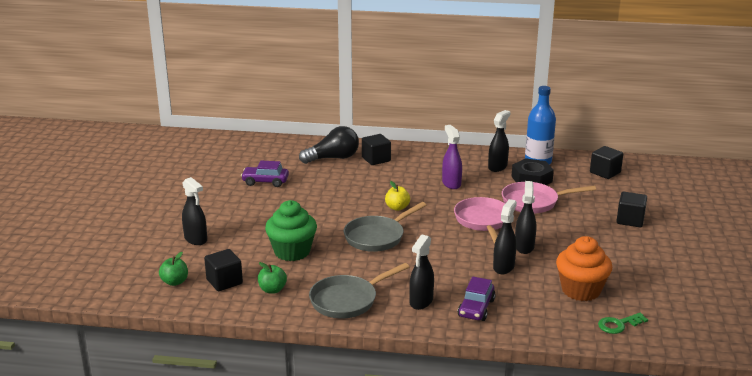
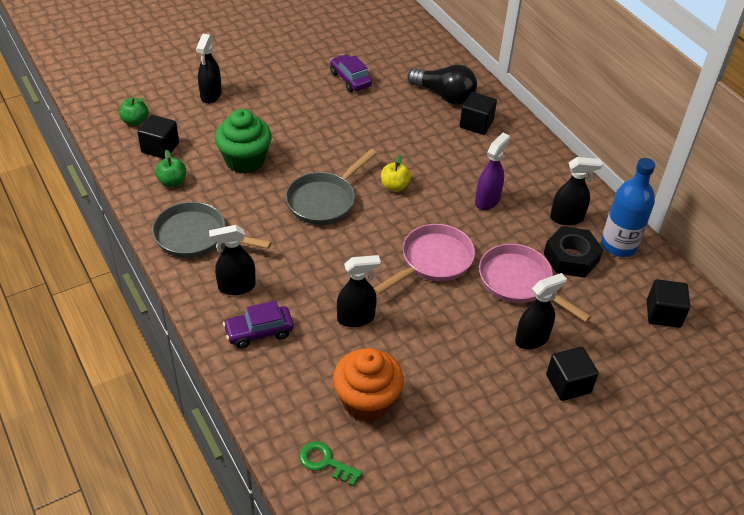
camera: 50 degrees right, 20 degrees up
grey pan [344,202,427,252] -> grey pan turned 60 degrees counterclockwise [286,149,377,225]
black spray bottle [515,181,536,254] -> black spray bottle moved to [515,273,567,349]

